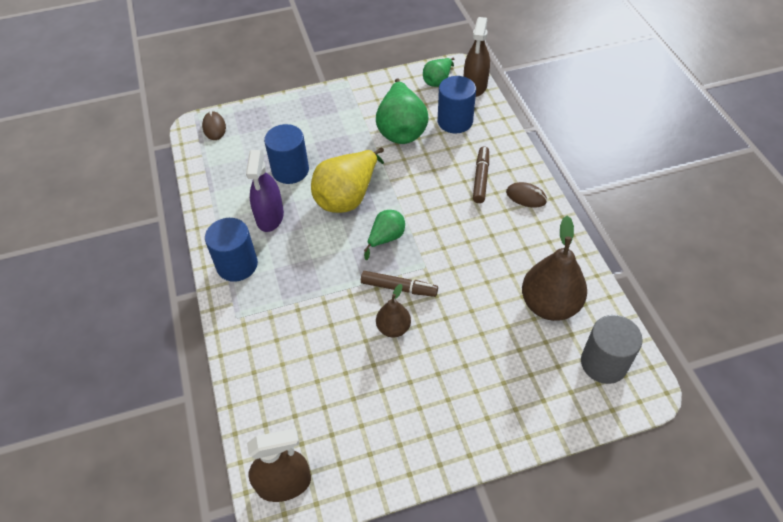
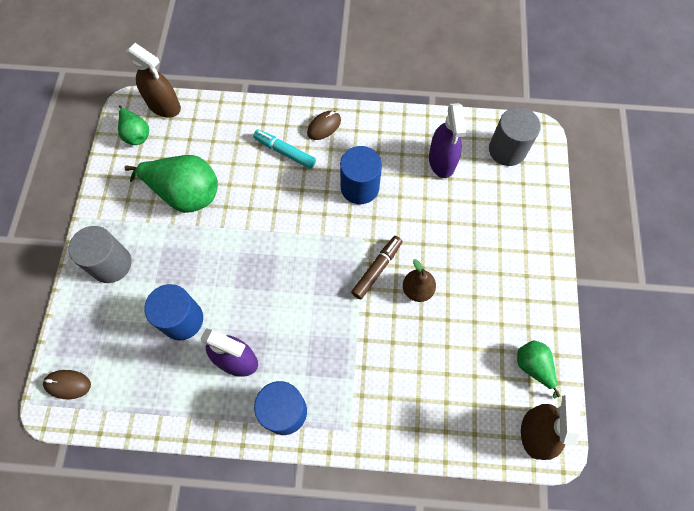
camera: 70 degrees left, 15 degrees up
yellow pear [311,148,384,213] -> none
green pear [364,210,405,260] -> green pear moved to [517,341,561,399]
blue cylinder [438,76,476,133] -> blue cylinder moved to [340,146,382,204]
brown marker [473,146,489,203] -> turquoise marker [253,129,316,169]
brown pear [522,216,587,321] -> purple spray bottle [429,103,467,178]
none -> grey cylinder [69,226,132,283]

